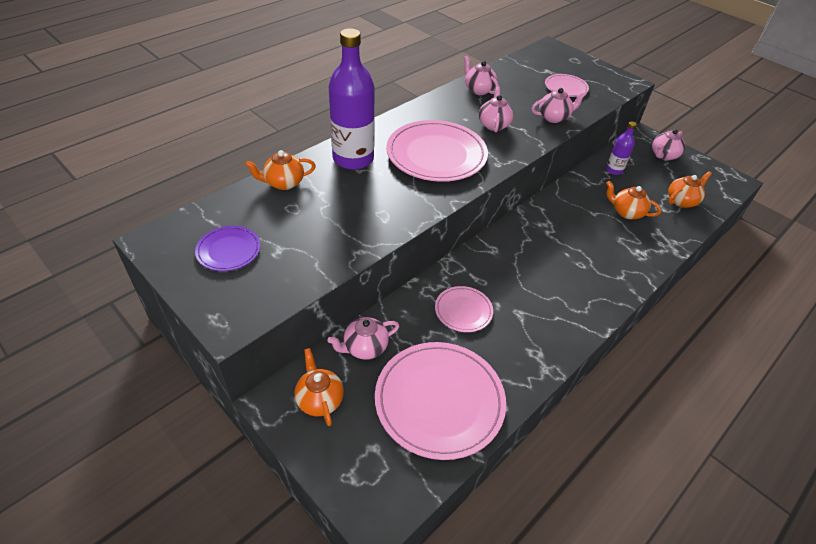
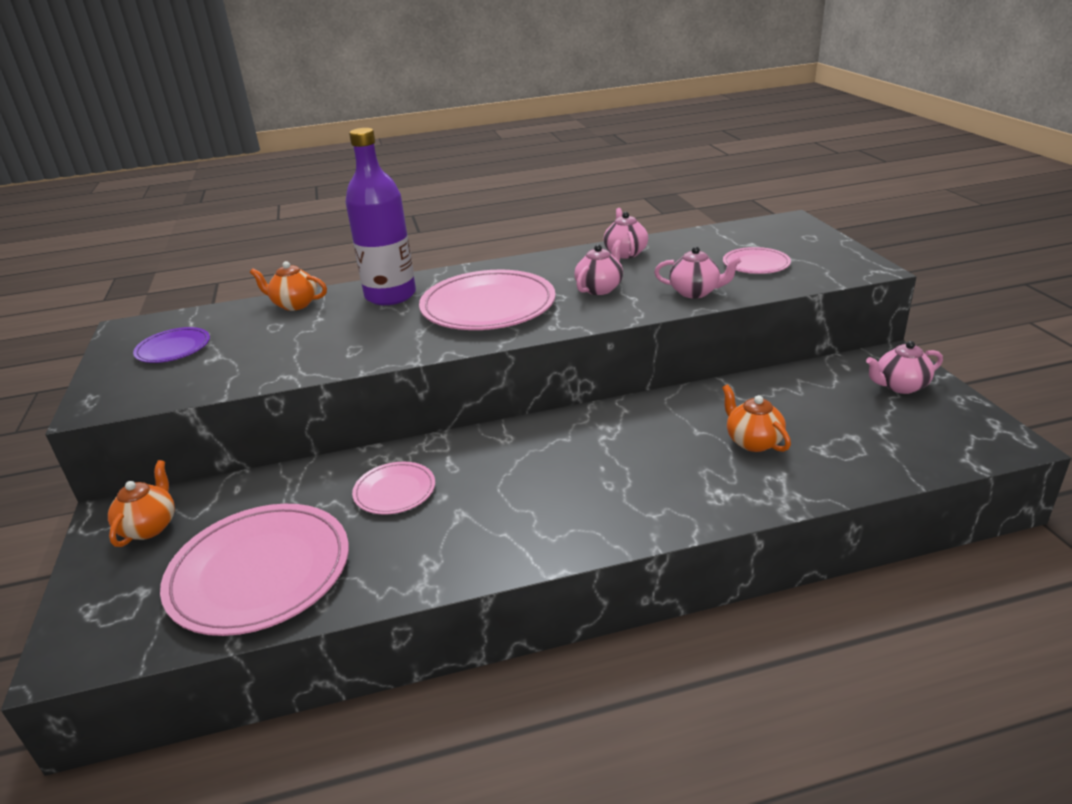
camera: 35 degrees right, 15 degrees down
pink teapot [327,317,399,360] -> none
purple bottle [606,121,637,175] -> none
orange teapot [668,171,712,208] -> none

